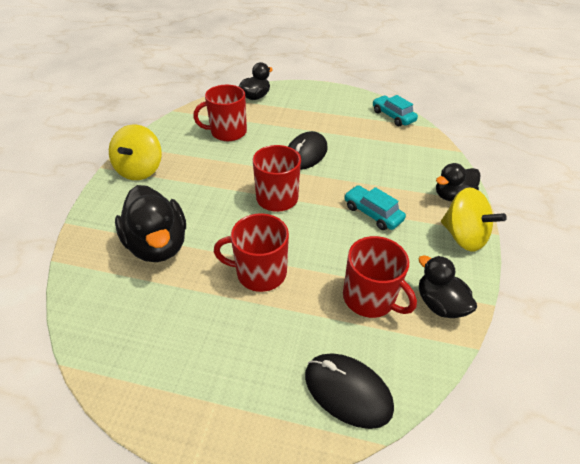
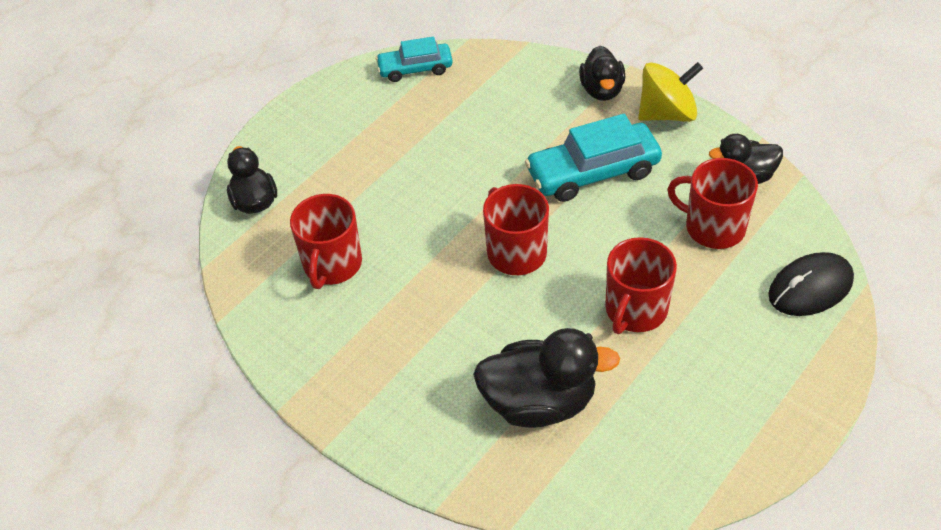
camera: 60 degrees left, 5 degrees up
yellow spinning top [109,125,162,180] -> none
black mouse [288,131,328,170] -> none
red mug [343,236,417,318] -> red mug turned 135 degrees counterclockwise [667,158,758,249]
turquoise car [344,185,406,230] -> turquoise car [525,114,662,202], size x1.61

